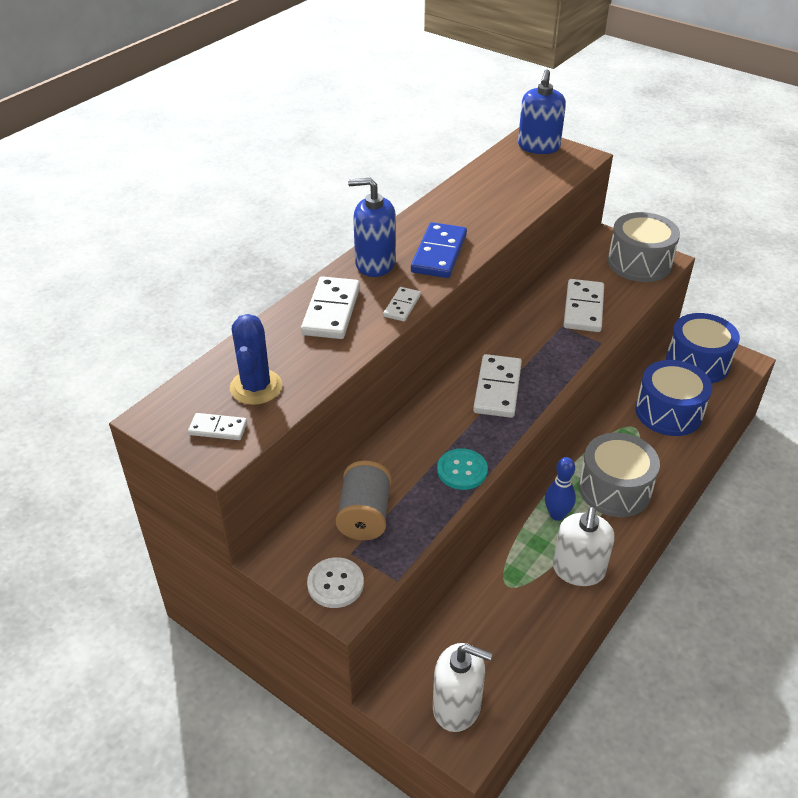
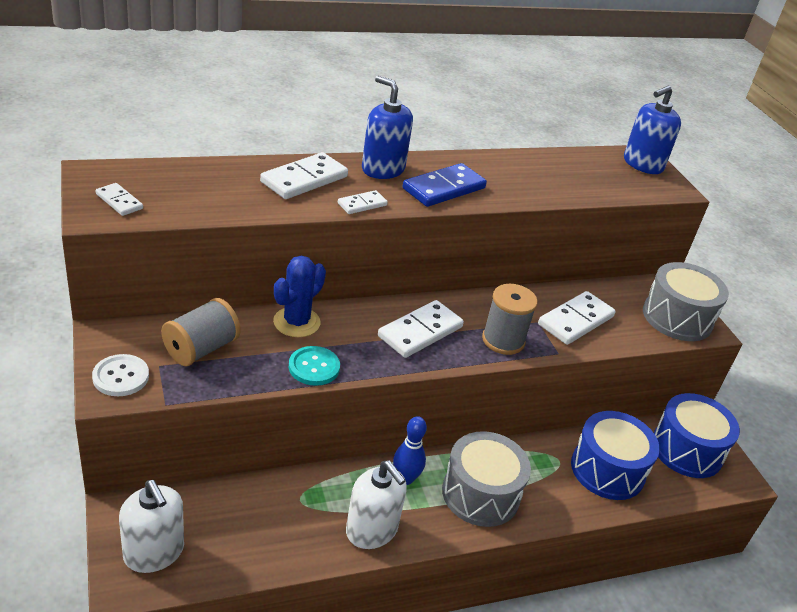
camera: 30 degrees right, 5 degrees down
blue cactus [230,314,282,405] -> blue cactus moved to [273,255,326,337]
white soap dispenser [553,507,615,586] -> white soap dispenser turned 90 degrees counterclockwise [346,460,407,549]
none -> grey spool [482,284,538,355]

